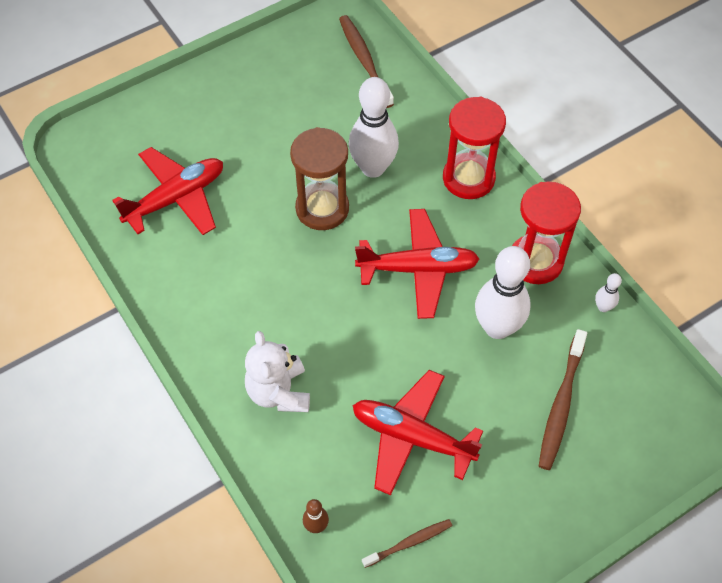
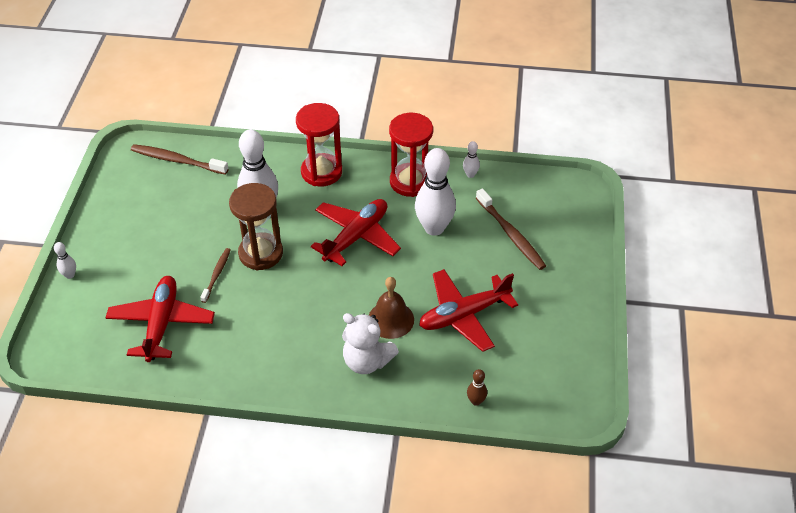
camera: 50 degrees left, 10 degrees down
brown toothbrush [362,519,453,568] -> brown toothbrush moved to [200,248,231,303]
none -> white bowling pin [54,242,76,279]
none -> brown bell [369,277,414,339]

